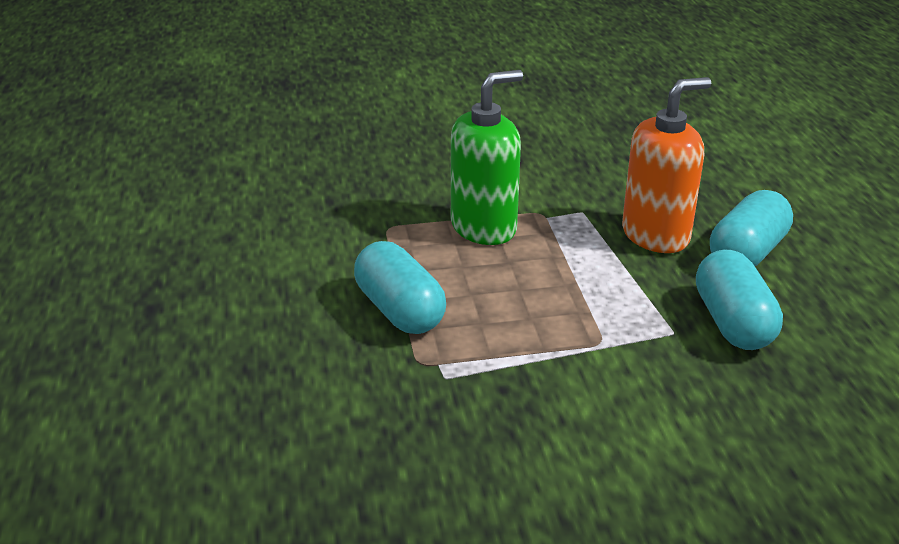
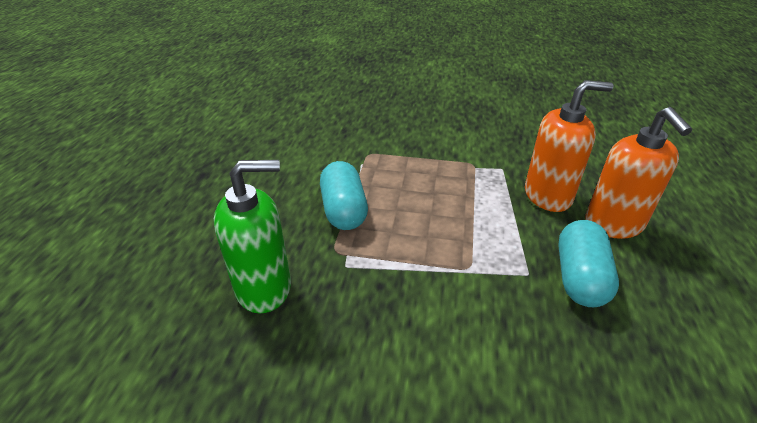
camera: 20 degrees right, 5 degrees up
green soap dispenser [451,70,523,245] -> green soap dispenser moved to [214,160,291,314]
turquoise capsule [710,190,793,266] -> orange soap dispenser [585,107,692,239]

